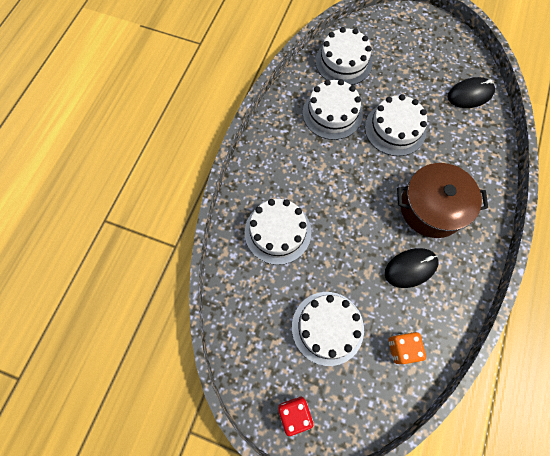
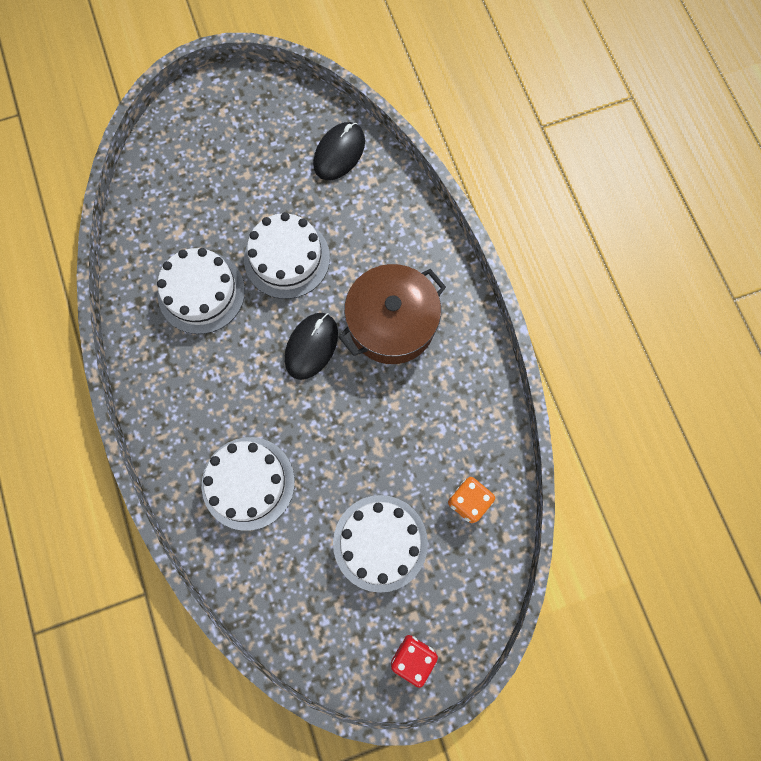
camera: 40 degrees left, 5 degrees up
white cake [315,27,373,85] -> none
black mouse [385,248,439,288] -> black mouse moved to [285,313,338,380]

